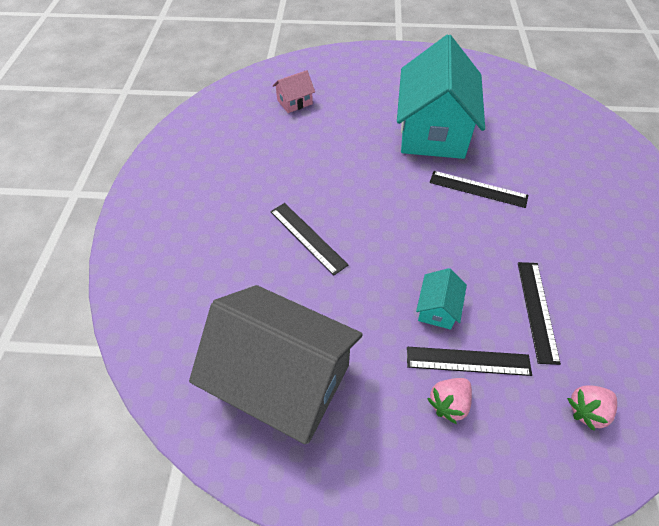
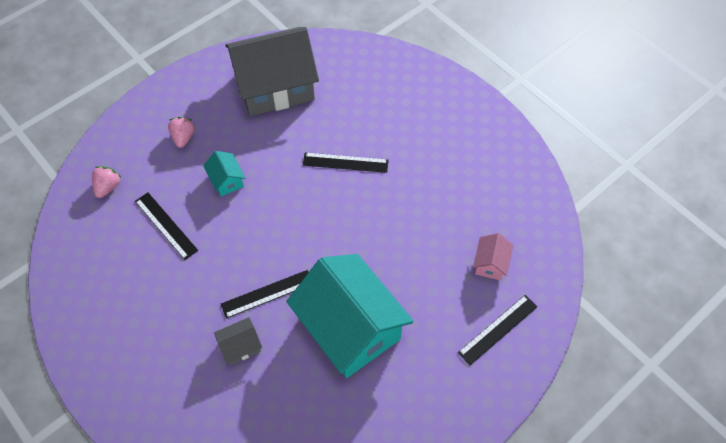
camera: 135 degrees right, 5 degrees up
black ruler [407,347,532,376] -> black ruler moved to [458,295,537,365]
none -> grey house [214,317,262,365]

